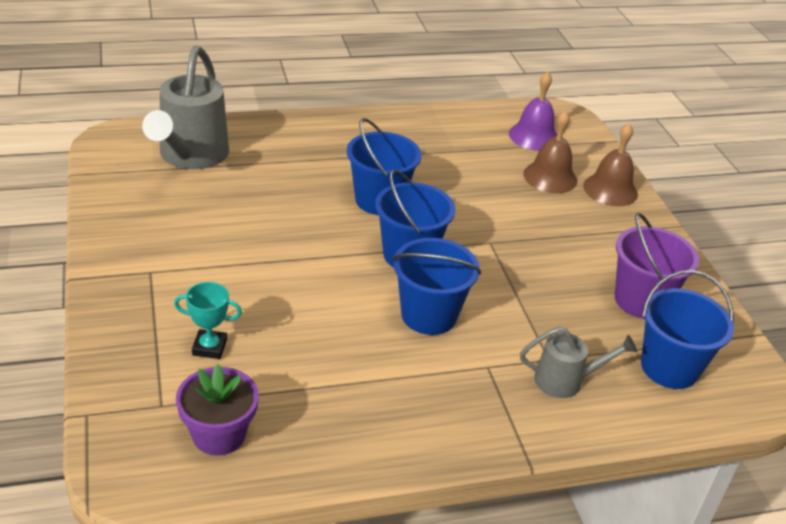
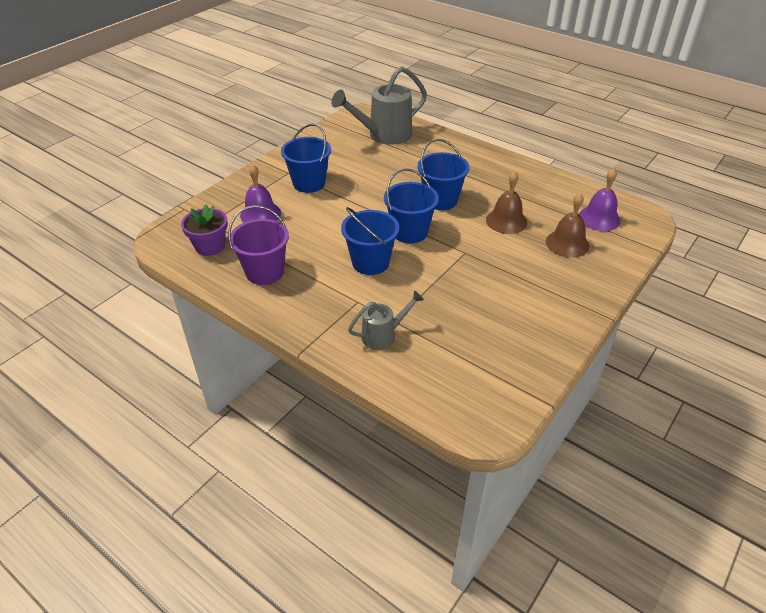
camera: 55 degrees right, 5 degrees up
turquoise trophy [174,282,242,359] -> purple bell [240,164,281,222]
grey watering can [520,326,637,398] -> grey watering can turned 75 degrees counterclockwise [348,290,424,350]
brown bell [583,123,638,206] -> brown bell moved to [486,171,527,234]
purple bucket [615,213,699,319] -> purple bucket moved to [228,205,289,285]
blue bucket [641,270,734,389] -> blue bucket moved to [281,124,331,193]

